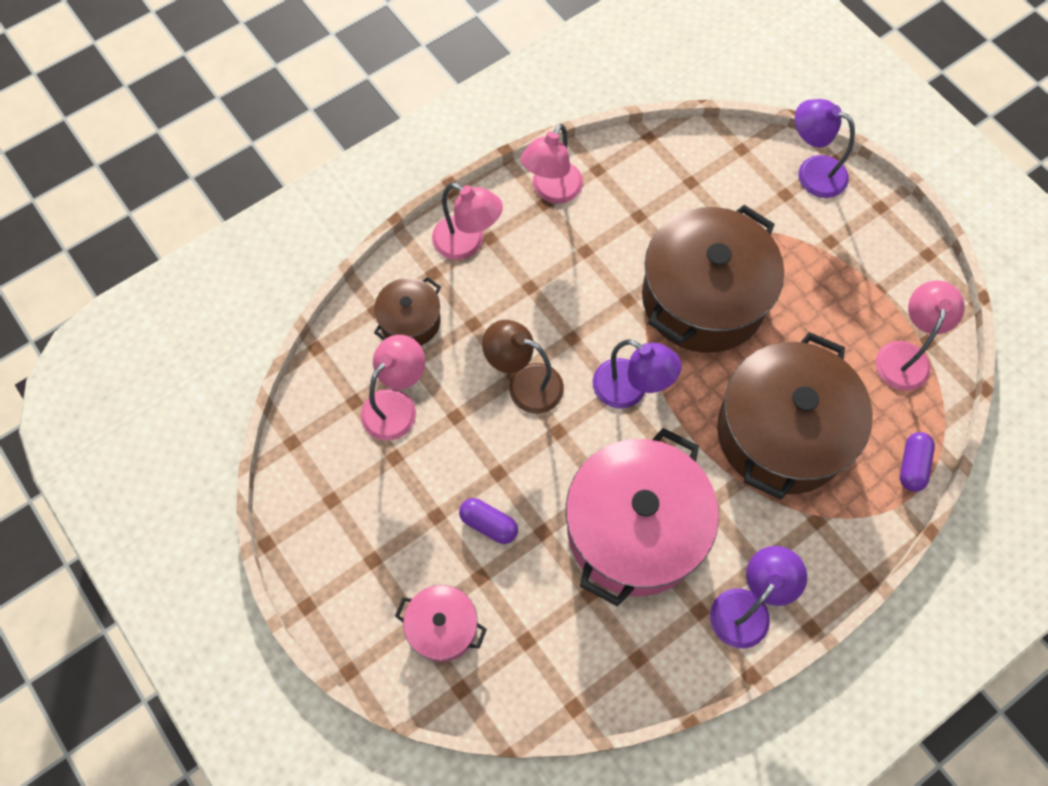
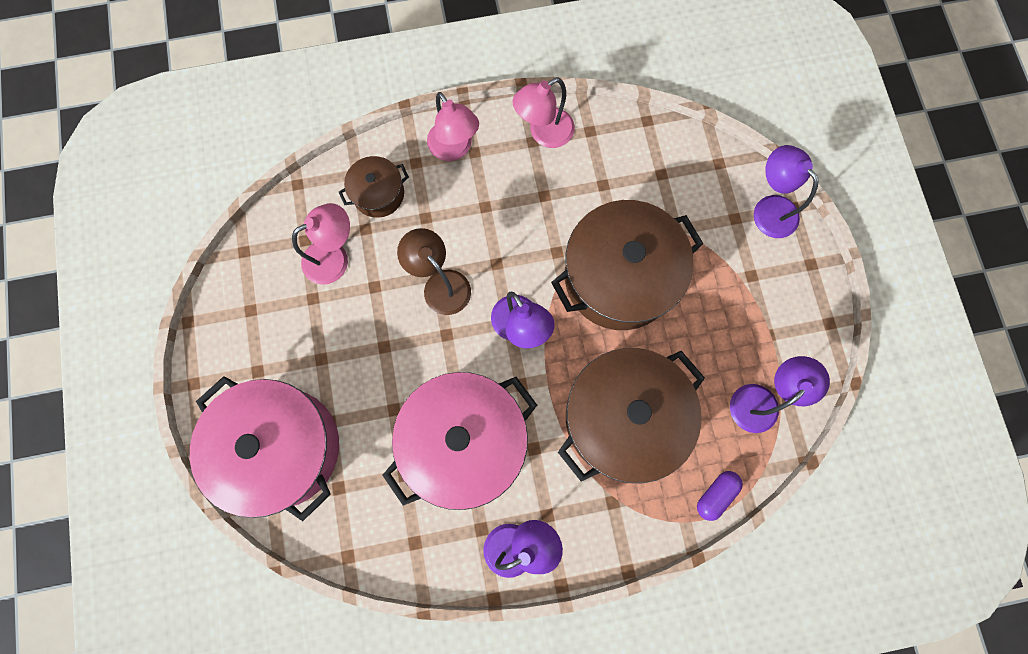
camera: 25 degrees right, 10 degrees up
pink pot [395,585,487,662] -> pink pot [190,376,339,521], size x2.07
purple capsule [459,498,518,544] -> none
pink lamp [876,281,965,391] -> purple lamp [730,356,830,433]

